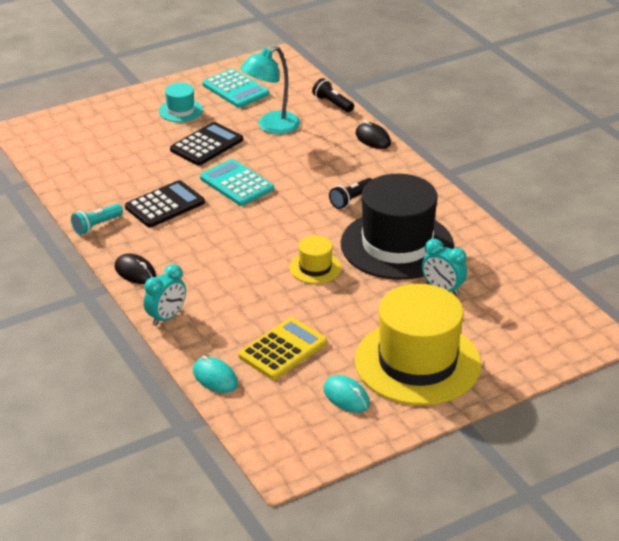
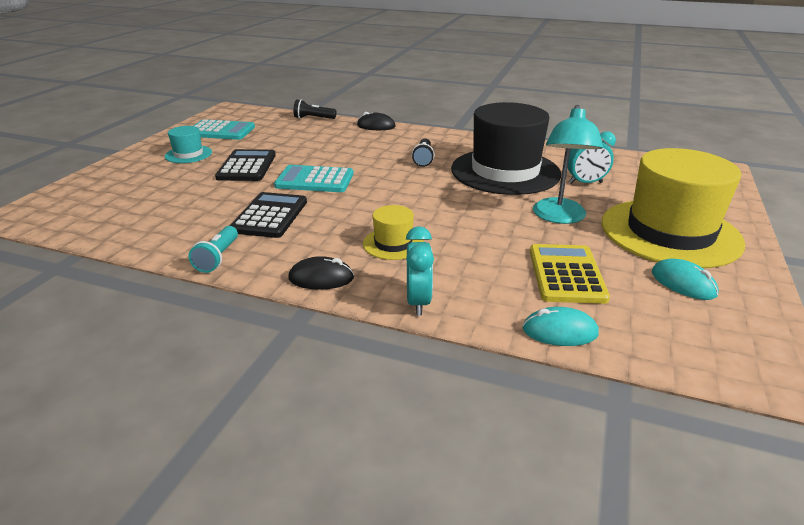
camera: 40 degrees left, 5 degrees down
turquoise lamp [240,46,300,134] -> turquoise lamp moved to [533,105,603,224]
yellow hat [290,235,341,284] -> yellow hat moved to [363,205,424,260]
turquoise mouse [323,375,370,413] -> turquoise mouse turned 45 degrees clockwise [652,259,719,300]

